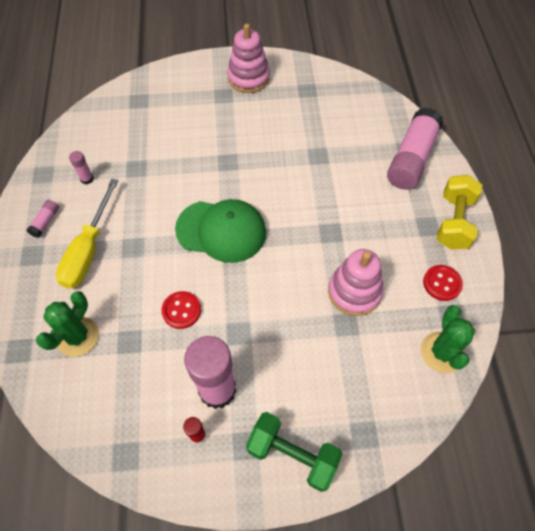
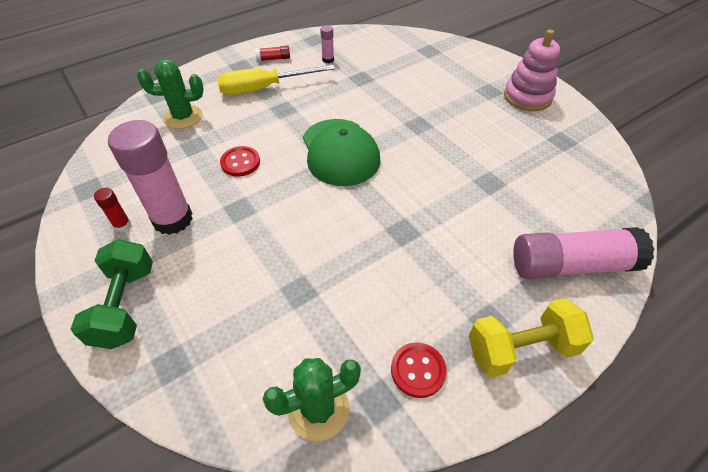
camera: 60 degrees right, 10 degrees down
pink glue stick [27,200,59,238] -> red glue stick [255,46,290,61]
pink stacking toy [328,249,383,316] -> none

